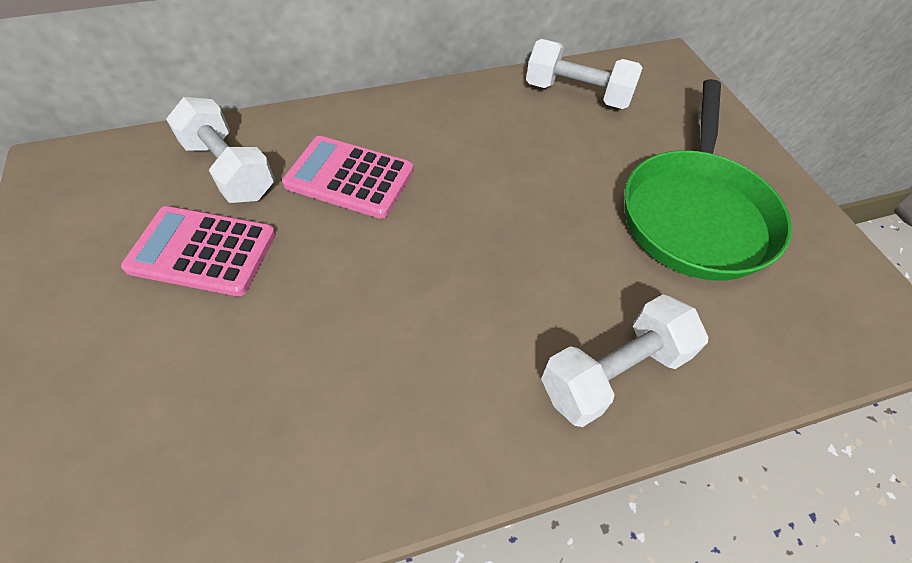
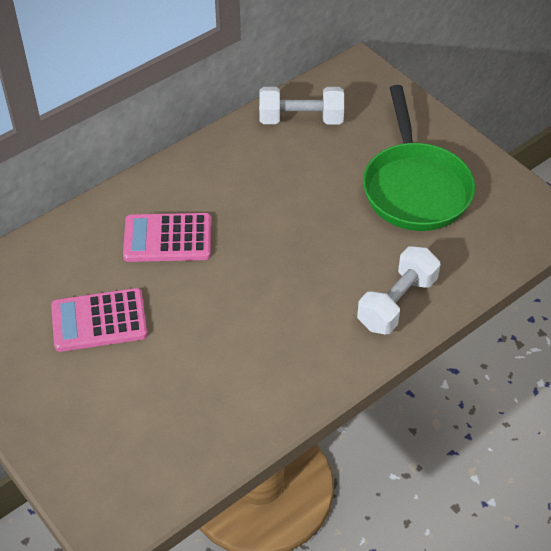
camera: 20 degrees left, 5 degrees down
white dumbbell [166,97,275,203] -> none

